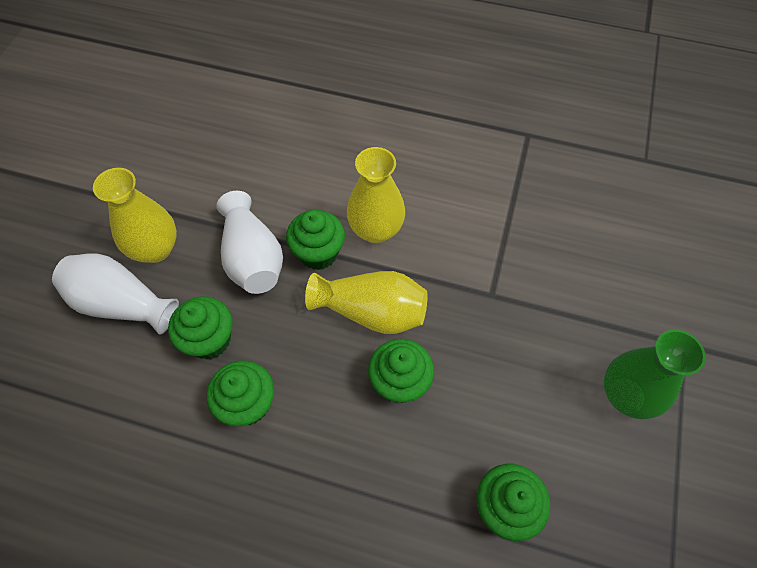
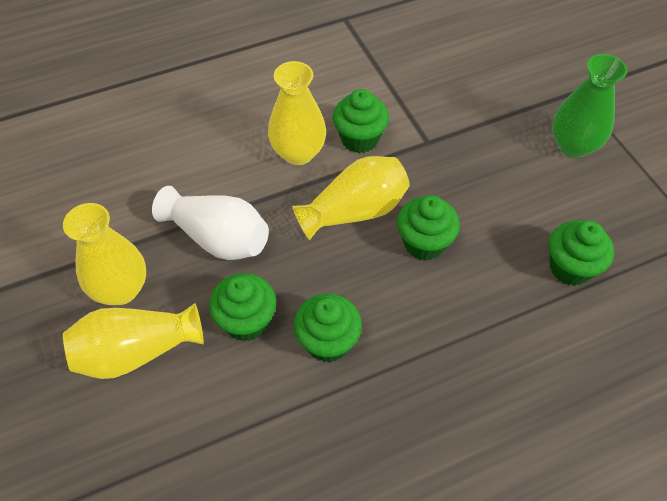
camera: 40 degrees left, 5 degrees down
white vase [52,253,179,334] -> yellow vase [63,303,204,379]
green cupcake [286,210,345,270] -> green cupcake moved to [333,89,389,153]

